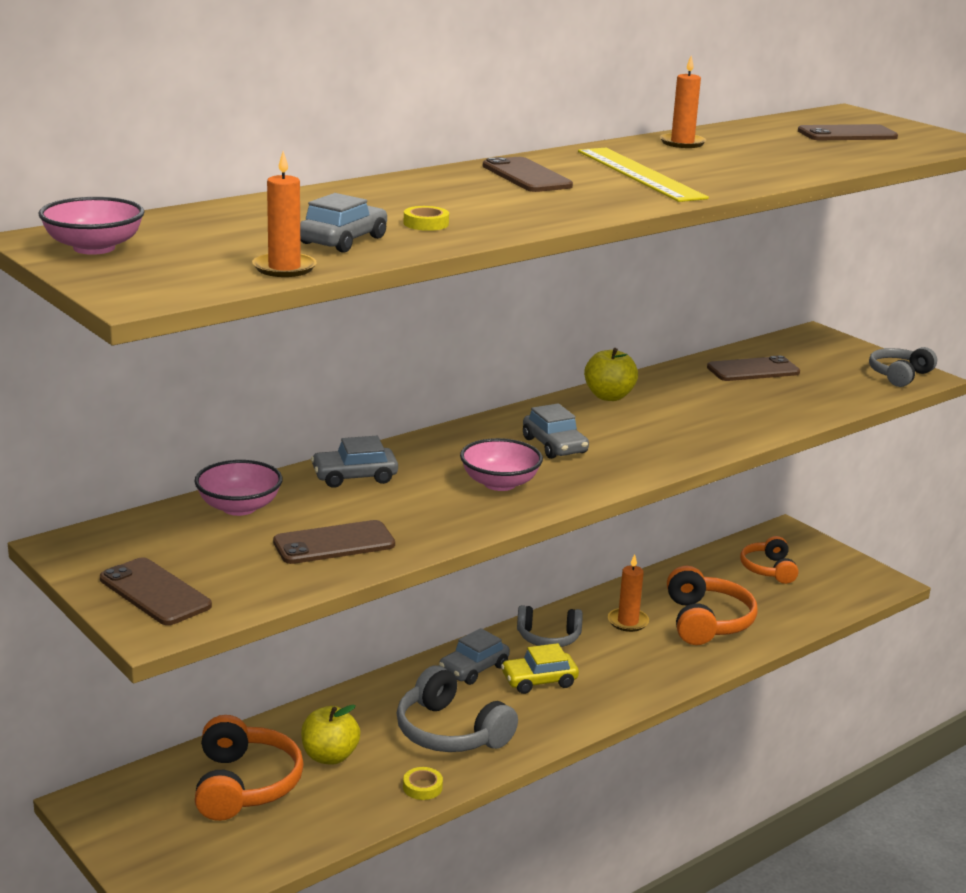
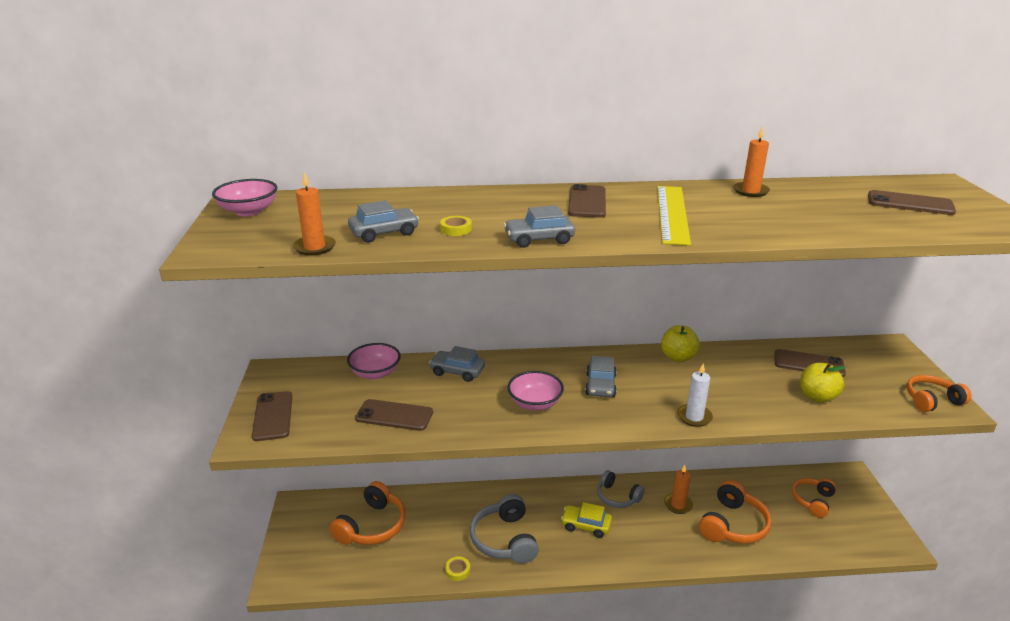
camera: 35 degrees right, 5 degrees up
yellow apple [301,705,360,765] -> yellow apple moved to [800,363,846,403]
grey car [439,628,510,685] -> grey car moved to [504,205,575,248]
grey headphones [869,347,937,387] -> orange headphones [907,375,972,412]
none -> white candle [677,363,713,427]

